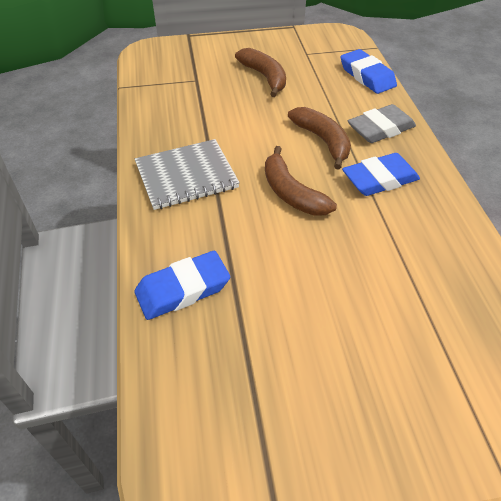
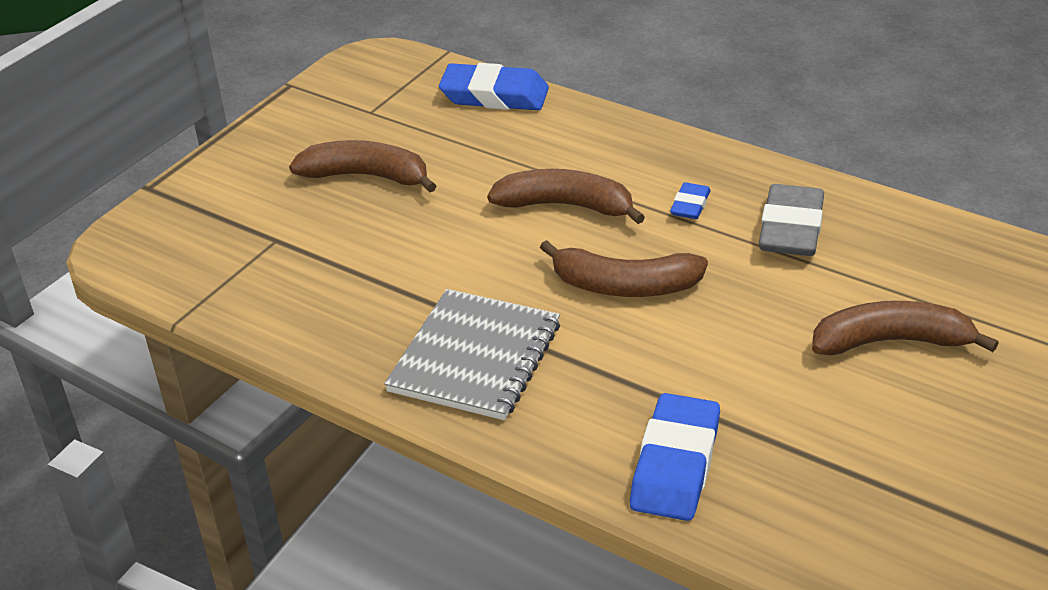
camera: 45 degrees left, 10 degrees down
blue eraser [342,153,420,196] -> blue eraser [670,182,711,219], size x0.52
grey eraser [348,104,416,143] -> grey eraser moved to [759,184,824,256]
none -> brown banana [812,301,998,355]

